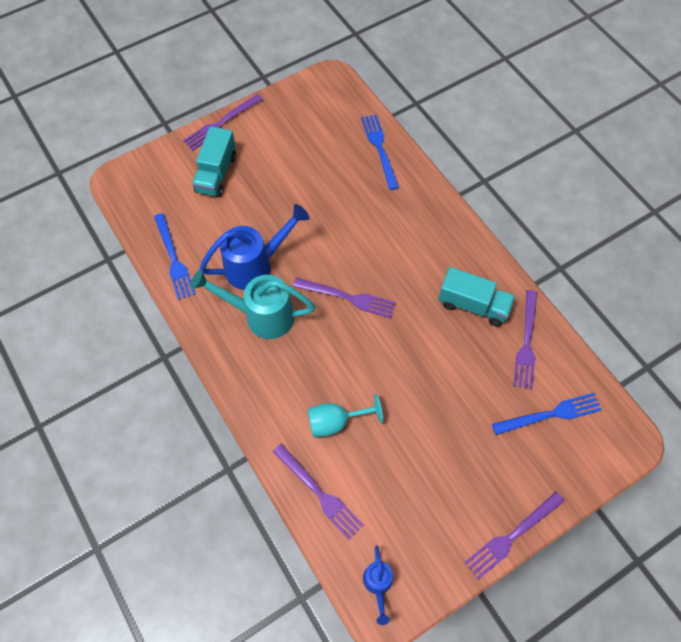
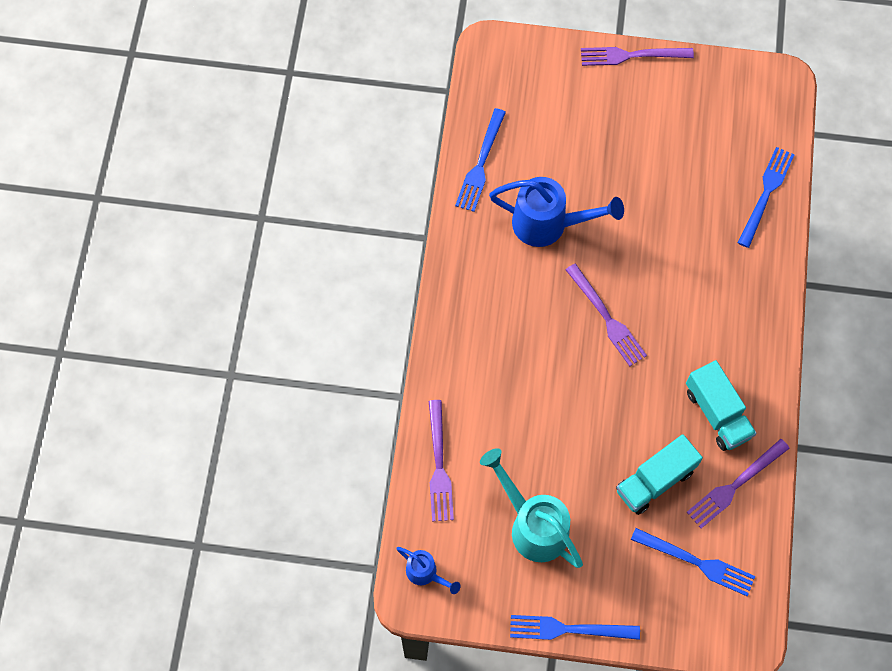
camera: 40 degrees right, 5 degrees up
turquoise watering can [191,269,315,339] -> turquoise watering can moved to [480,448,583,568]
turquoise truck [192,126,236,197] -> turquoise truck moved to [616,434,703,515]
turquoise goblet [308,394,383,437] -> none
blue watering can [363,545,393,625] -> blue watering can turned 90 degrees counterclockwise [396,547,460,594]
purple fork [465,492,565,579] -> blue fork [510,615,640,640]

